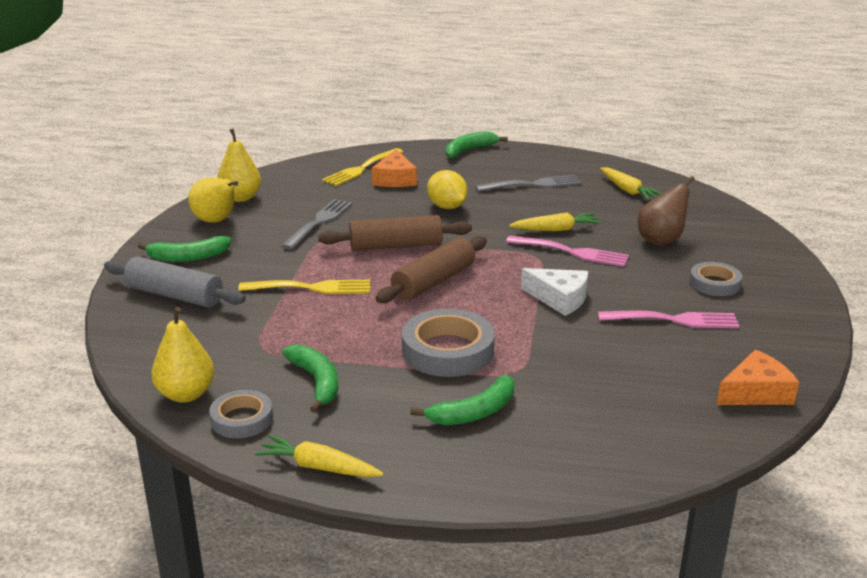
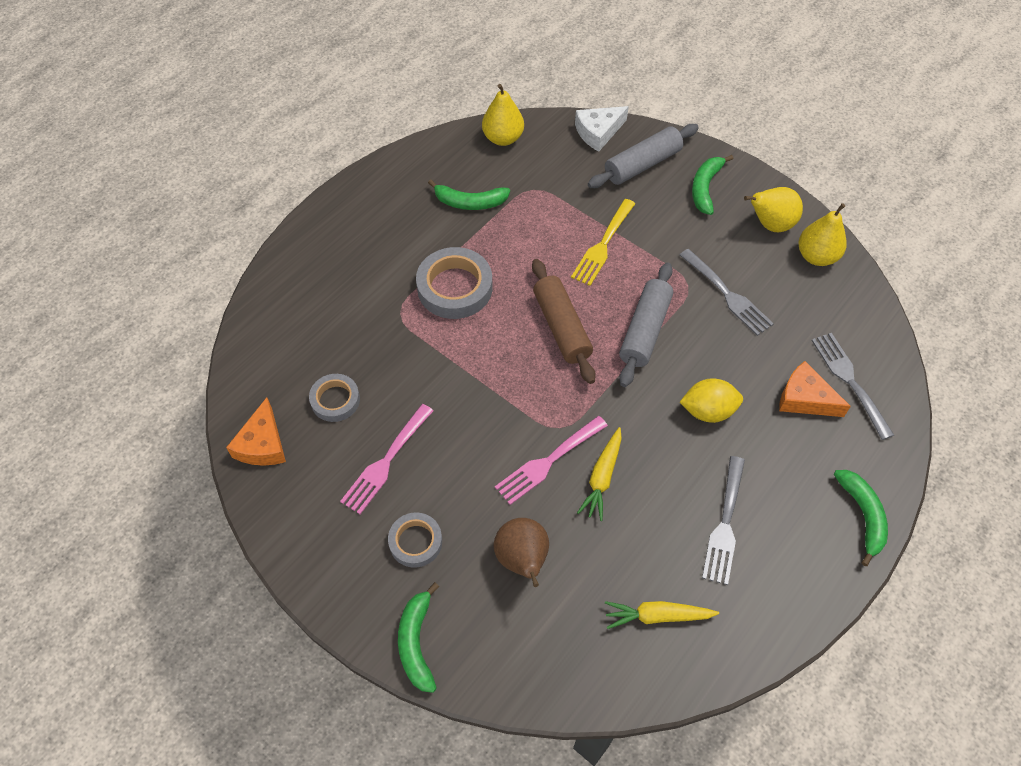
camera: 120 degrees right, 30 degrees up
grey tape [209,390,273,438] -> grey tape moved to [309,374,360,422]
yellow carrot [255,435,384,478] -> none
brown rolling pin [318,215,472,251] -> grey rolling pin [619,262,673,387]
yellow fork [322,148,403,186] -> grey fork [811,333,894,440]
green banana [410,375,514,425] -> green banana moved to [398,582,439,693]
white cheese [521,268,588,316] -> white cheese moved to [575,106,629,152]

